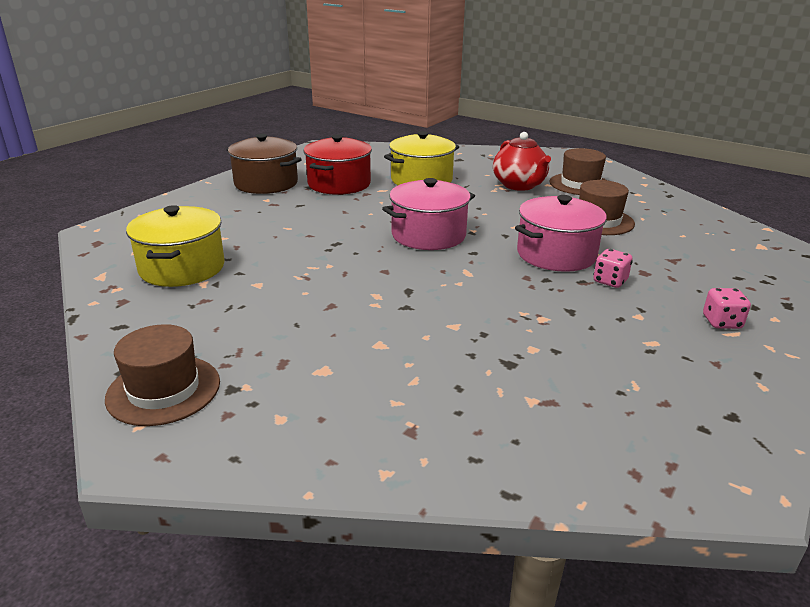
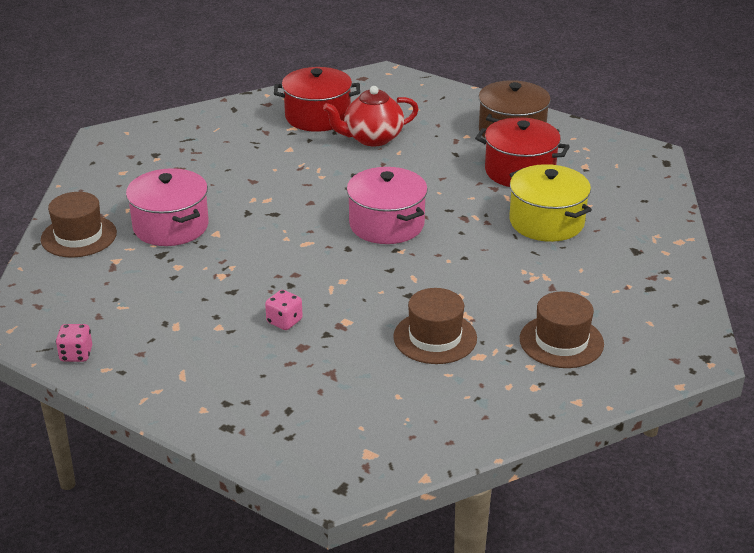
camera: 90 degrees right, 5 degrees up
brown hat [105,324,220,426] -> brown hat moved to [41,192,117,257]
yellow pot [126,205,225,287] -> red pot [274,67,360,132]
red teapot [493,132,551,191] -> red teapot moved to [323,86,419,146]
pink pot [515,195,607,272] -> pink pot moved to [126,168,209,246]
pink dice [703,288,751,329] -> pink dice moved to [56,324,92,362]

